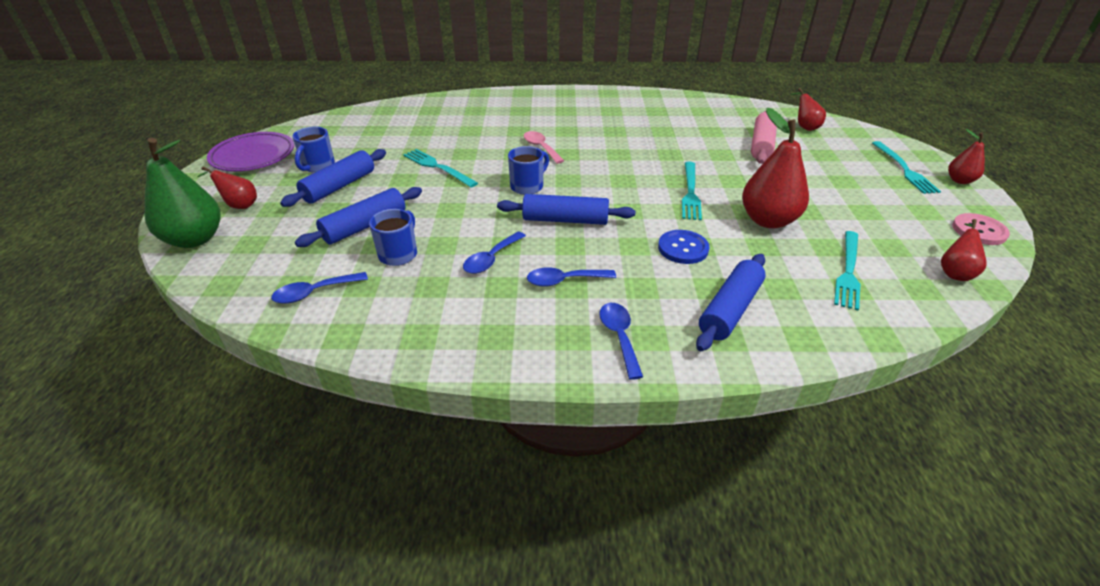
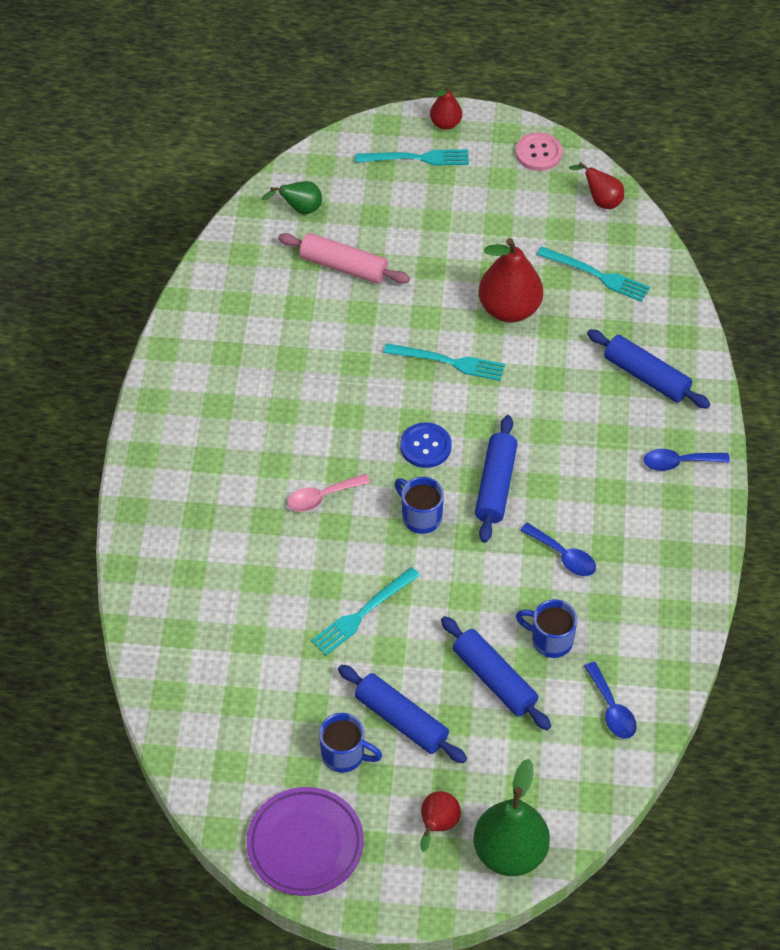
camera: 85 degrees left, 15 degrees up
blue spoon [527,267,616,287] -> none
blue button [658,230,709,264] -> blue button moved to [400,422,452,468]
red pear [790,88,826,131] -> green pear [262,181,322,214]

